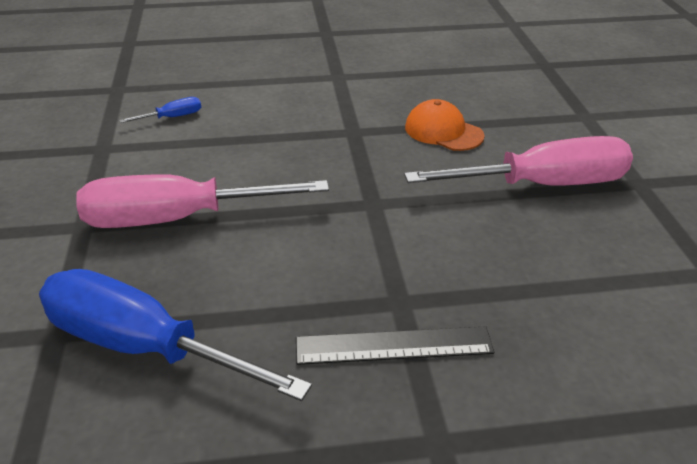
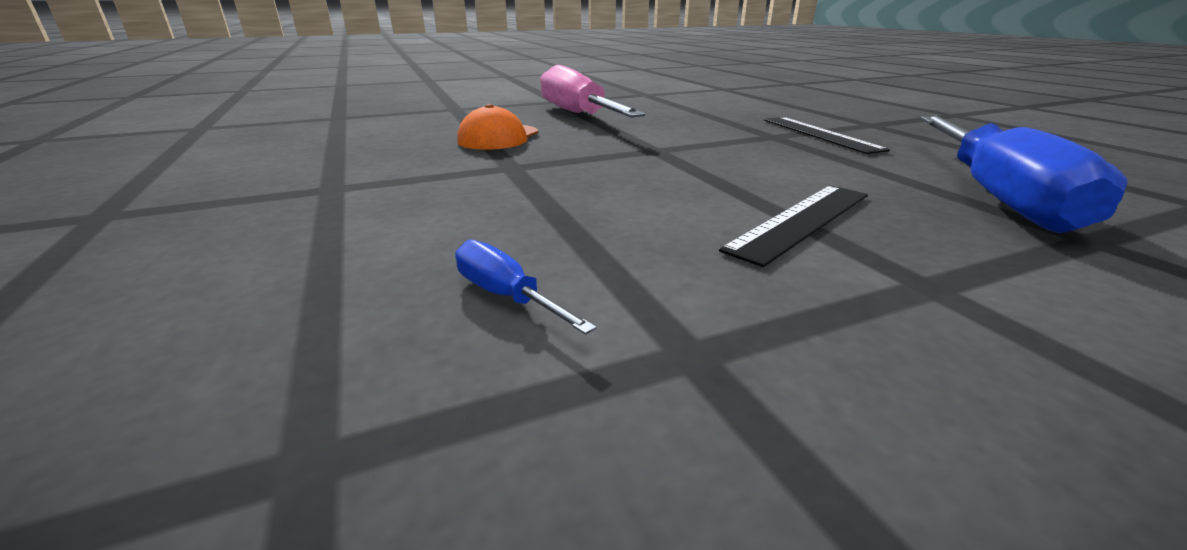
camera: 105 degrees left, 10 degrees down
pink screwdriver [76,174,329,228] -> black ruler [719,185,868,267]

